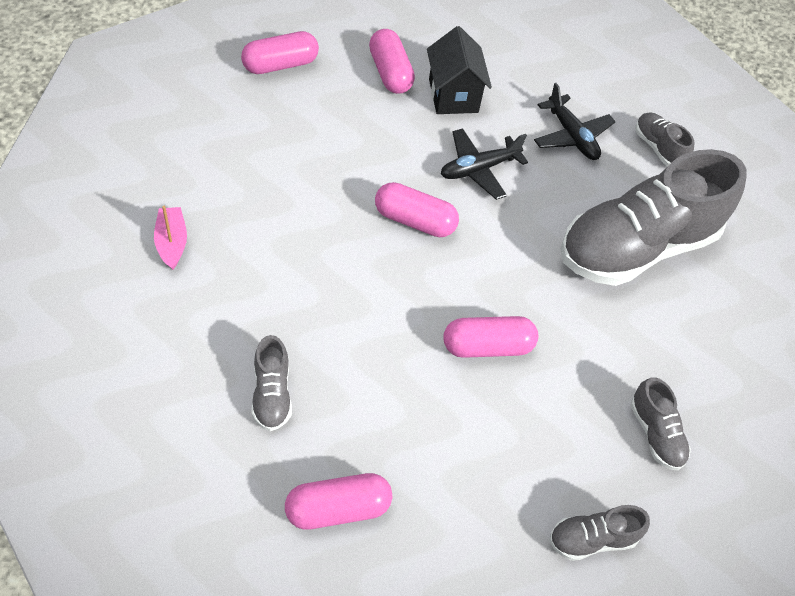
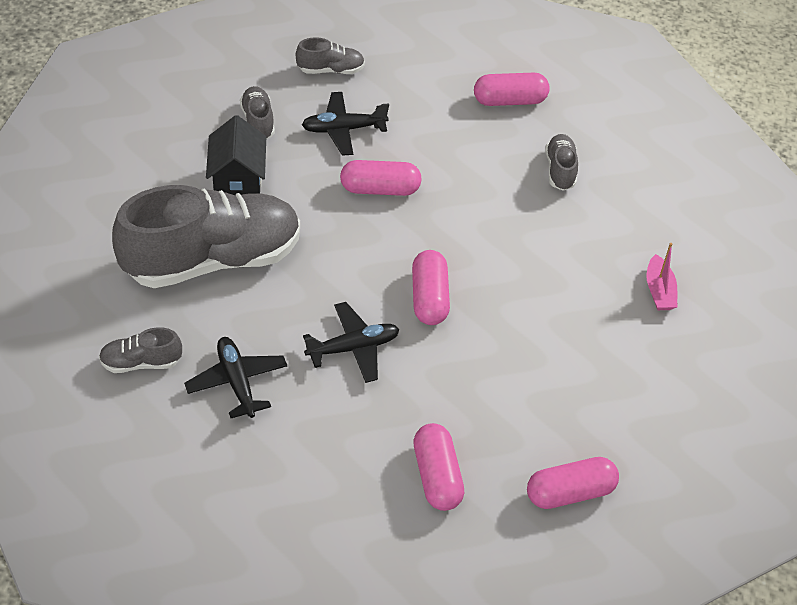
camera: 170 degrees left, 5 degrees down
pink capsule [375,182,459,237] -> pink capsule turned 60 degrees clockwise [412,250,450,325]
black house [427,26,492,114] -> black house moved to [206,115,266,195]
grey shoe [635,112,695,166] -> grey shoe turned 105 degrees clockwise [99,327,182,373]
none -> black plane [302,92,389,156]

